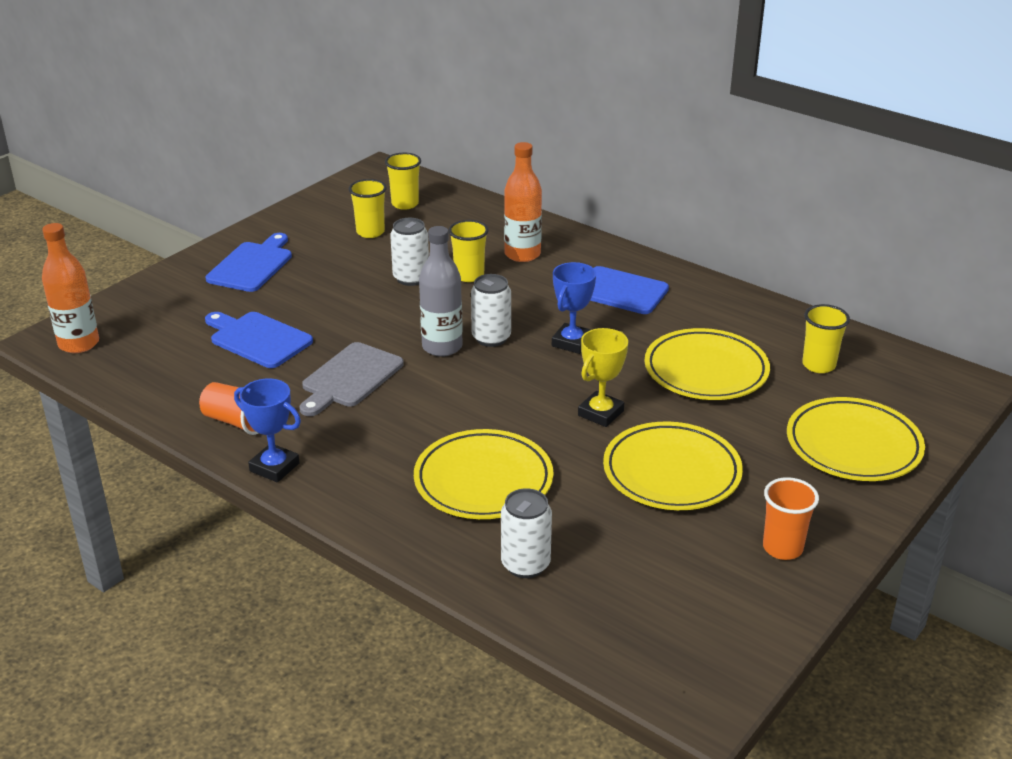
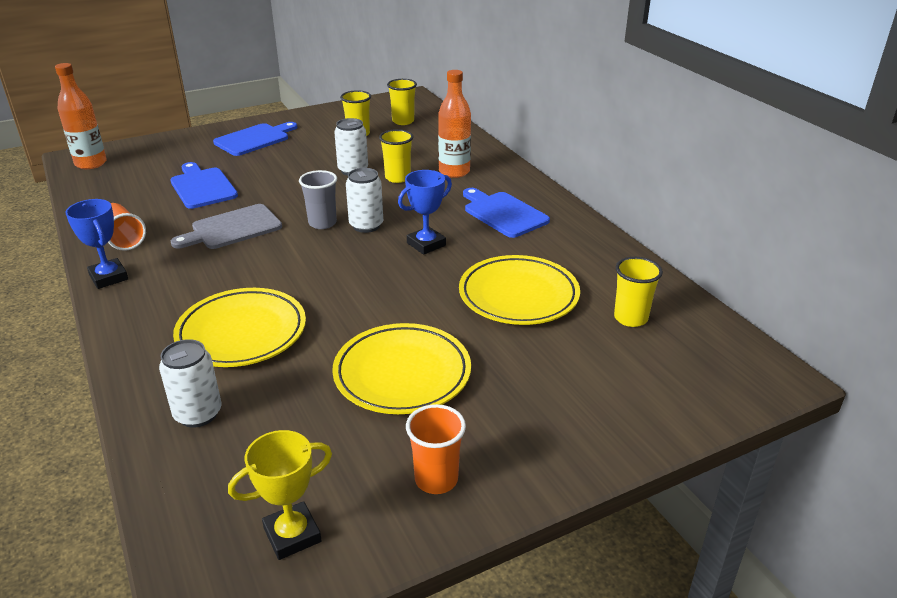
camera: 25 degrees right, 0 degrees up
grey bottle [419,226,463,357] -> grey cup [299,170,337,229]
yellow trophy [578,328,628,427] -> yellow trophy moved to [228,430,332,560]
yellow plate [787,397,925,481] -> none

